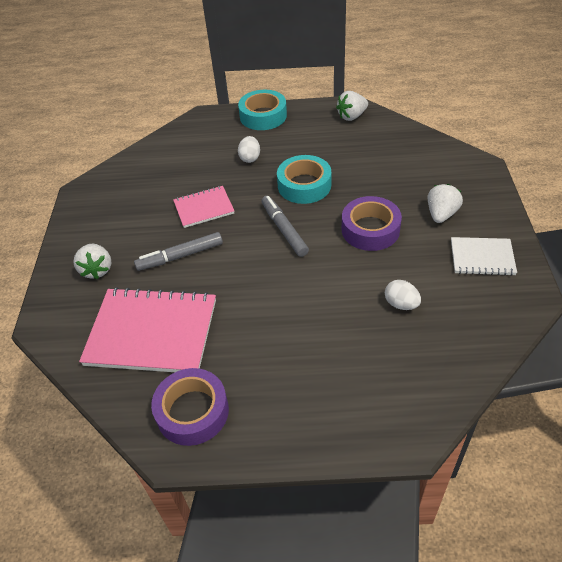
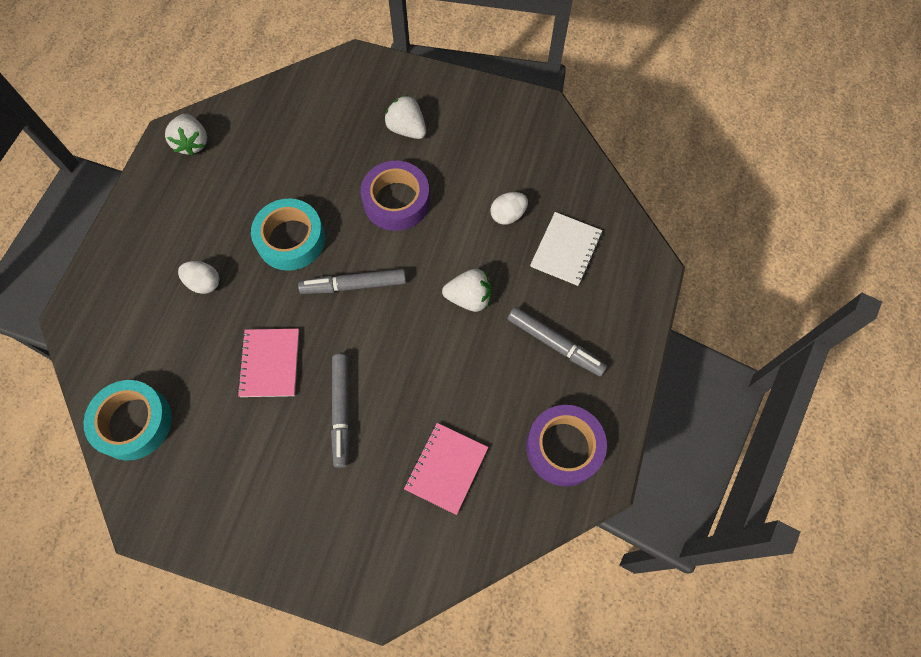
camera: 75 degrees left, 20 degrees up
white strawberry [73,244,111,279] -> white strawberry moved to [442,269,492,312]
pink notebook [79,287,216,372] -> pink notebook [404,423,488,515], size x0.54
turquoise tape [238,90,287,130] -> turquoise tape moved to [83,380,172,460]
white notebook [451,237,517,276] -> white notebook moved to [530,212,602,286]
none -> grey marker [507,307,607,377]

